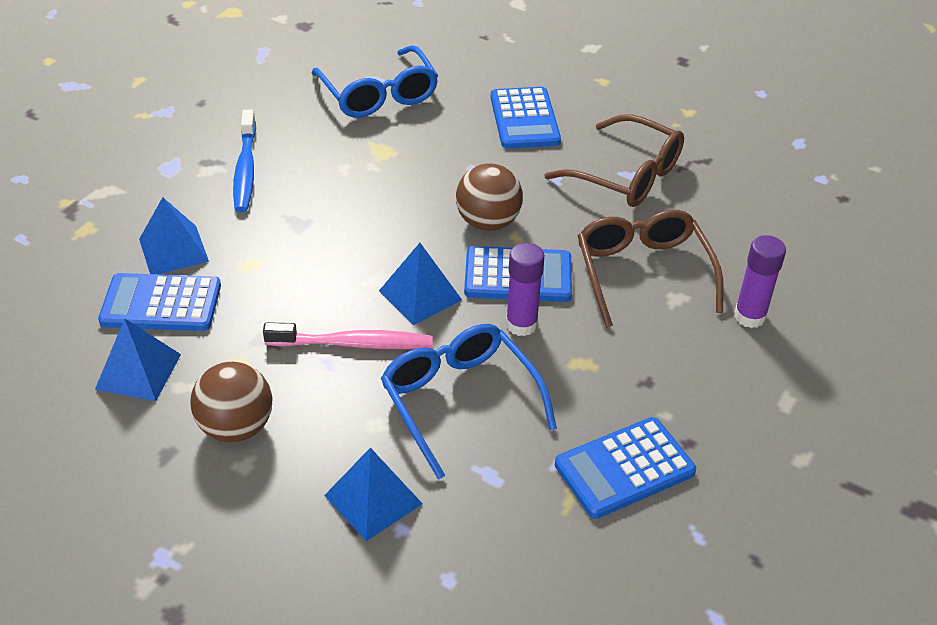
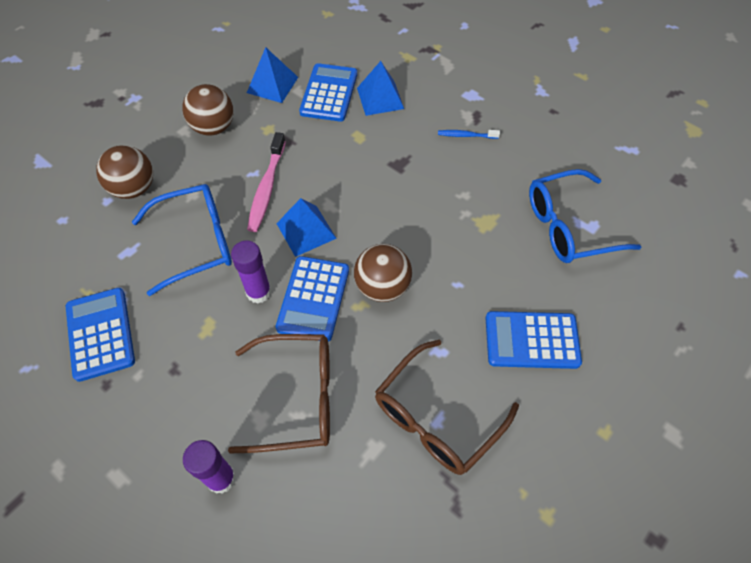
camera: 100 degrees right, 15 degrees up
blue toothbrush [233,110,256,212] -> blue toothbrush [438,130,500,139], size x0.55
blue pyramid [324,448,423,541] -> brown ball [96,145,153,199]

